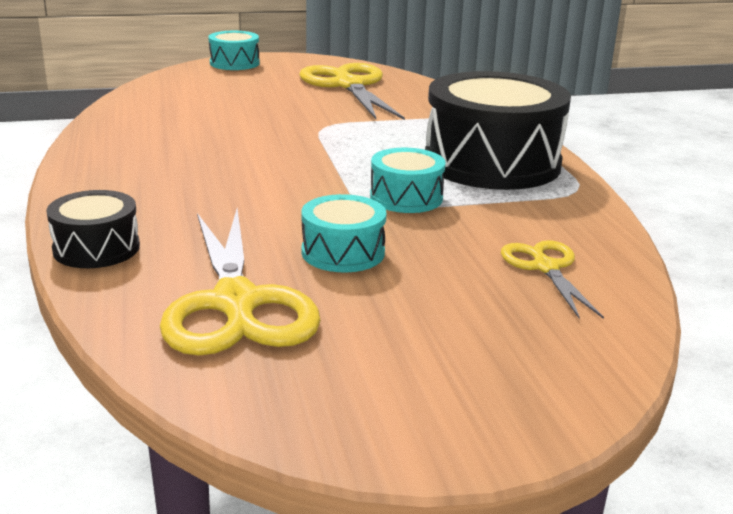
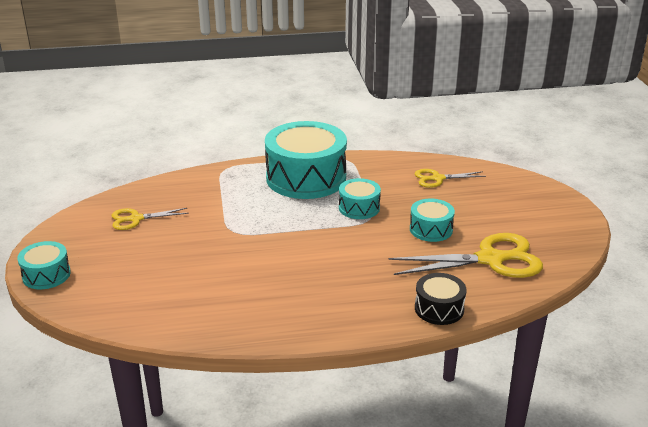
camera: 85 degrees left, 5 degrees up
yellow scissors [299,63,405,120] -> yellow scissors [111,208,189,230], size x0.55
black drum [425,71,571,190] -> turquoise drum [265,121,347,199]

